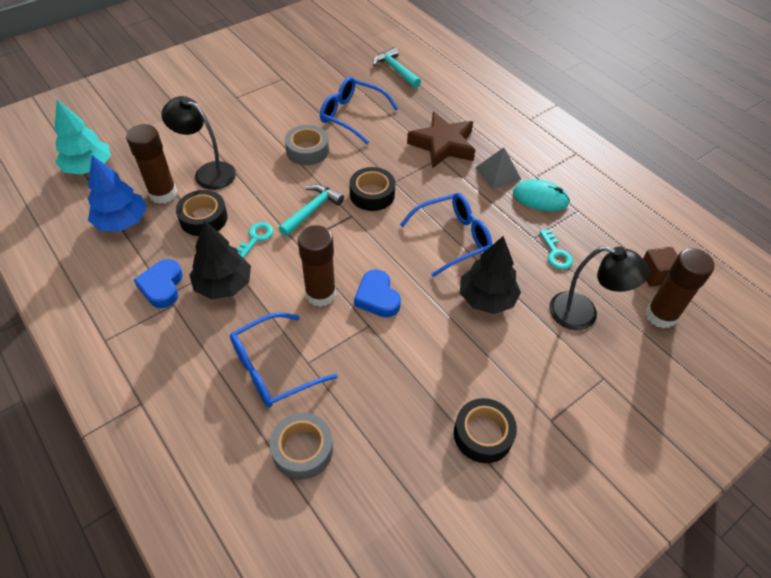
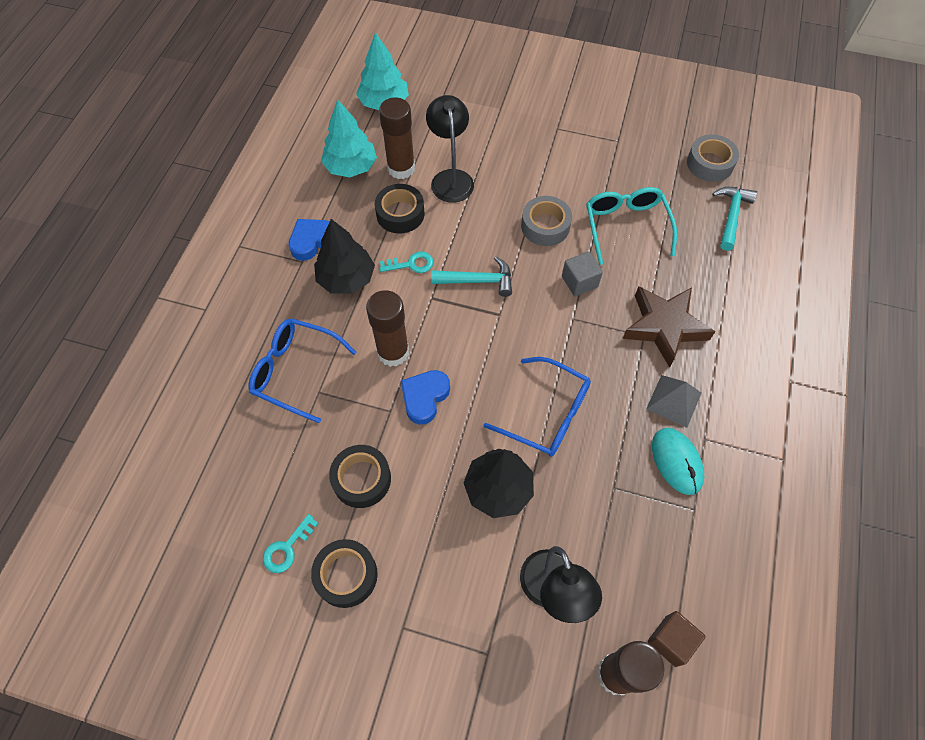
camera: 55 degrees right, 10 degrees up
blue tree [88,155,147,231] -> turquoise tree [321,99,377,178]
grey tape [270,413,333,480] -> grey tape moved to [687,134,739,182]
blue glasses [320,77,398,144] -> turquoise glasses [586,187,677,265]
black tape [349,167,395,211] -> black tape moved to [329,445,391,508]
turquoise key [540,229,573,269] -> turquoise key moved to [263,514,319,573]
none -> grey cube [562,251,603,296]

